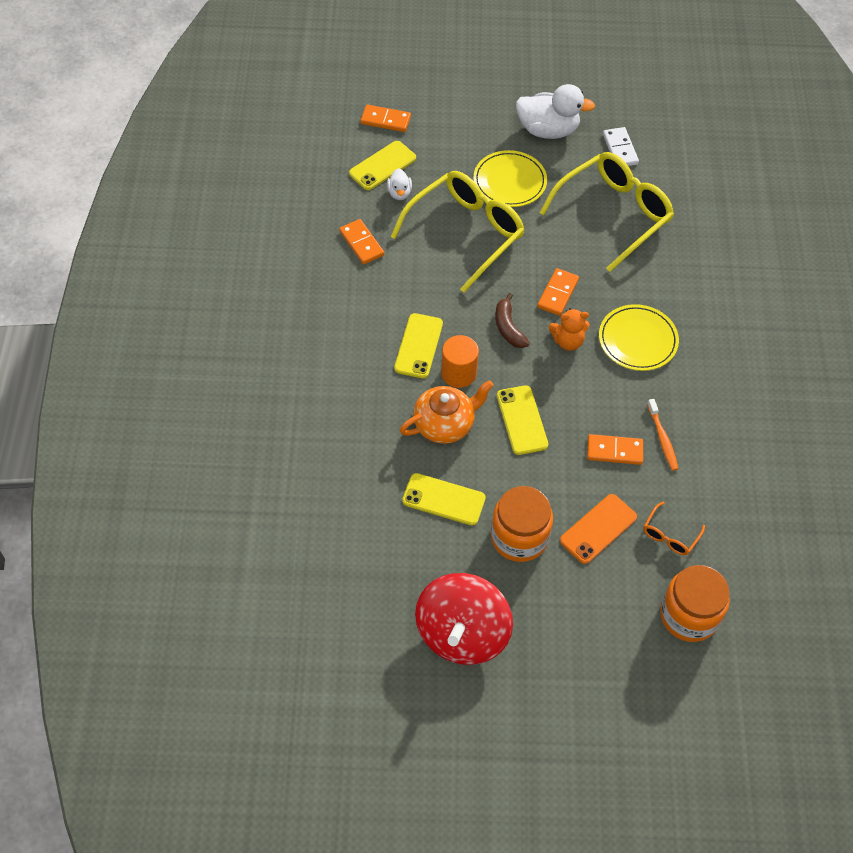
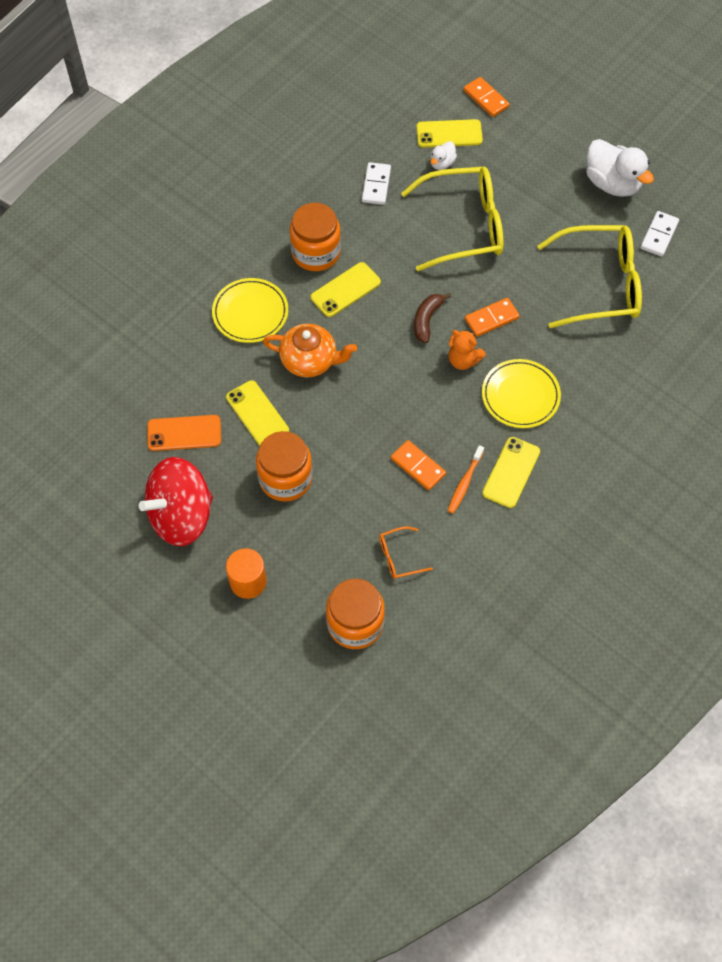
camera: 40 degrees right, 5 degrees up
orange domino [339,219,384,264] -> white domino [362,162,391,205]
orange cylinder [441,335,479,388] -> orange cylinder moved to [226,548,267,599]
yellow plate [473,150,547,207] -> yellow plate moved to [212,278,288,343]
yellow phone [497,385,548,455] -> yellow phone moved to [482,437,540,508]
orange phone [560,494,637,564] -> orange phone moved to [148,415,221,451]
none -> orange jar [290,203,341,271]

